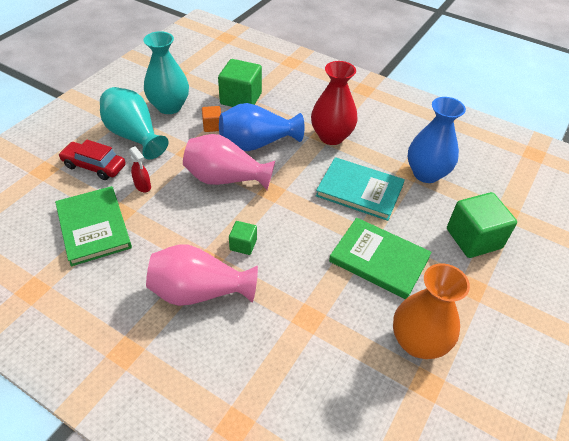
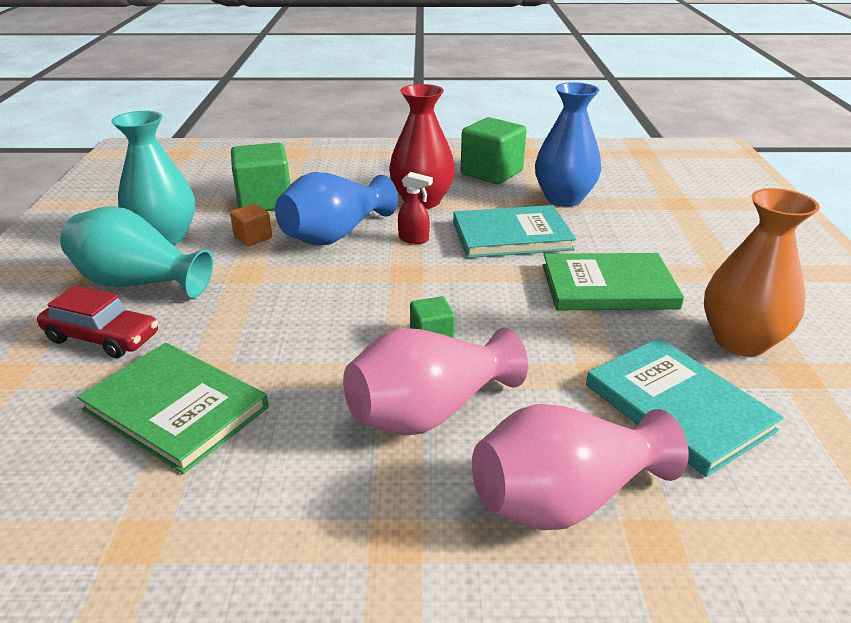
camera: 30 degrees left, 15 degrees down
red car [58,140,126,180] -> red car turned 150 degrees counterclockwise [37,285,158,358]
red spray bottle [129,146,151,192] -> red spray bottle moved to [398,172,433,244]
pink vase [183,134,275,190] -> pink vase moved to [472,404,689,530]
green cube [447,192,517,258] -> green cube moved to [461,117,527,184]
none -> turquoise book [586,338,784,477]

